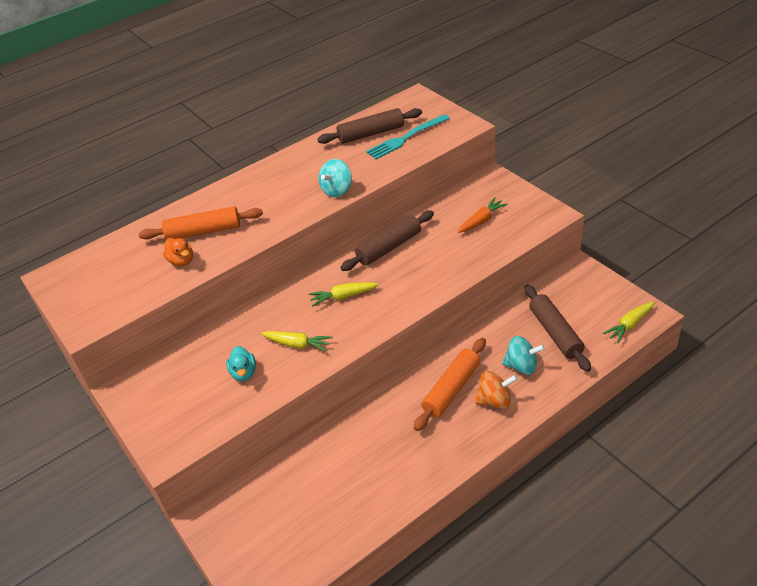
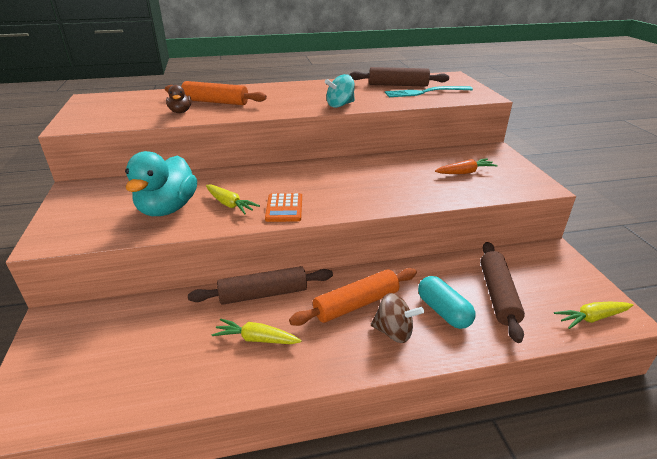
camera: 20 degrees right, 10 degrees down
orange duck [163,238,193,266] -> brown duck [166,85,192,113]
turquoise duck [226,346,256,381] -> turquoise duck [125,151,197,216], size x2.01
yellow carrot [309,282,379,306] -> yellow carrot moved to [212,319,302,344]
brown rolling pin [340,211,434,271] -> brown rolling pin moved to [188,266,333,305]
orange spinning top [474,371,517,409] -> brown spinning top [371,293,424,343]
turquoise spinning top [502,336,545,375] -> turquoise capsule [418,276,475,329]
none -> orange calculator [265,193,302,222]

